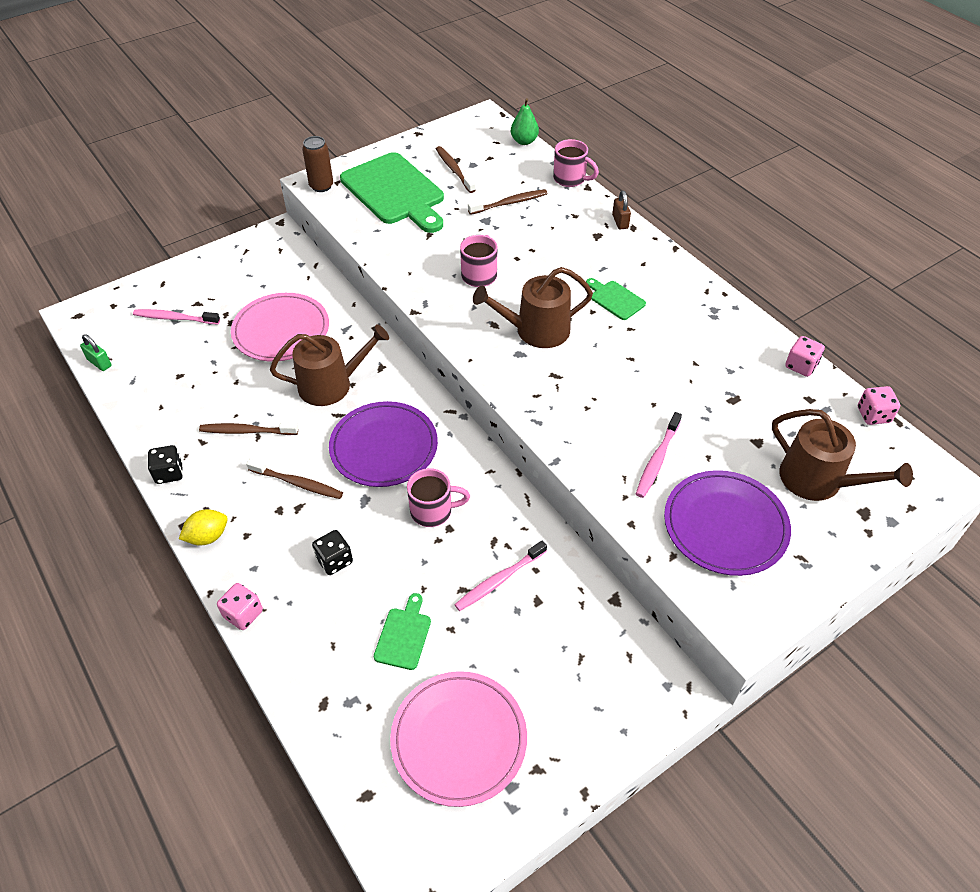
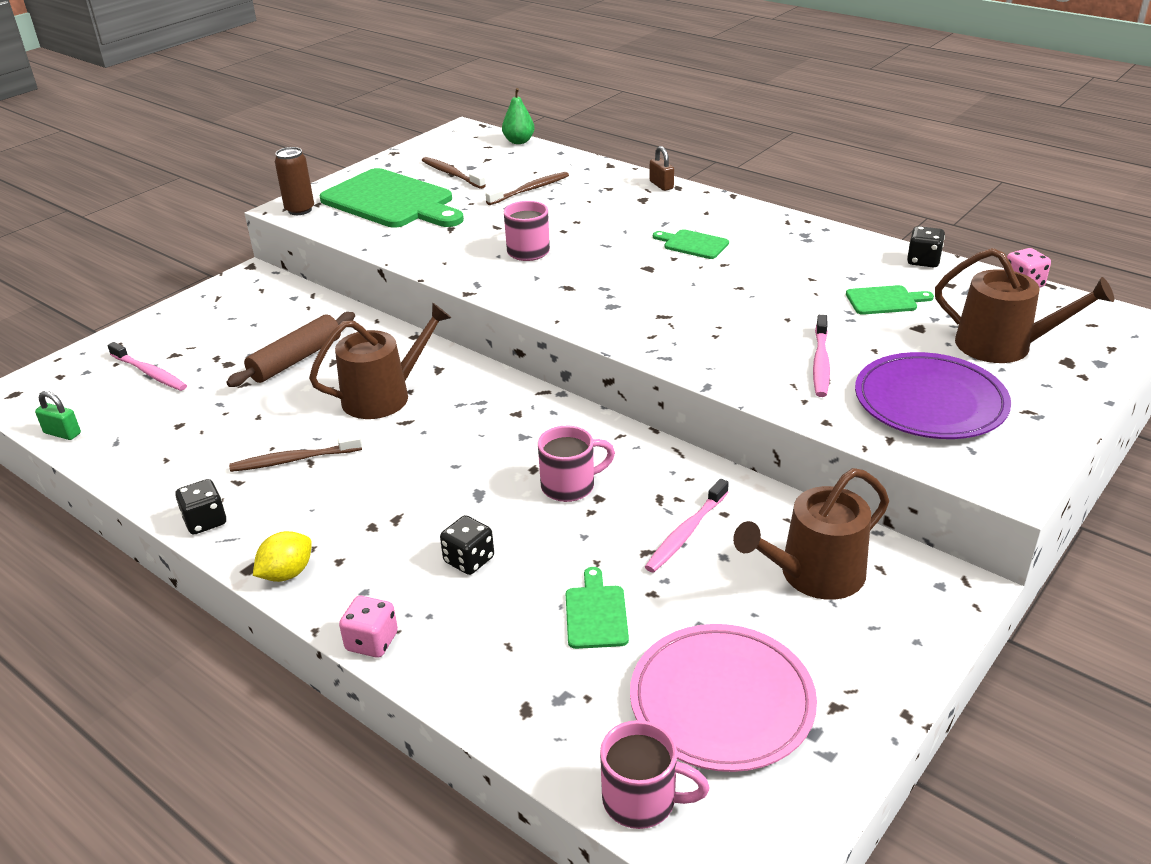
camera: 15 degrees left, 15 degrees down
pink toothbrush [133,309,220,324] -> pink toothbrush turned 135 degrees counterclockwise [108,342,187,391]
pink plate [231,293,329,362] -> brown rolling pin [226,312,355,387]
brown toothbrush [246,459,343,499] -> none
purple plate [329,401,438,487] -> none
brown watering can [473,267,593,348] -> brown watering can moved to [733,468,889,600]
pink mug [553,139,599,187] -> pink mug moved to [600,720,710,829]
pink dice [785,336,825,377] -> black dice [907,226,945,268]
none -> green cutting board [846,285,934,315]

